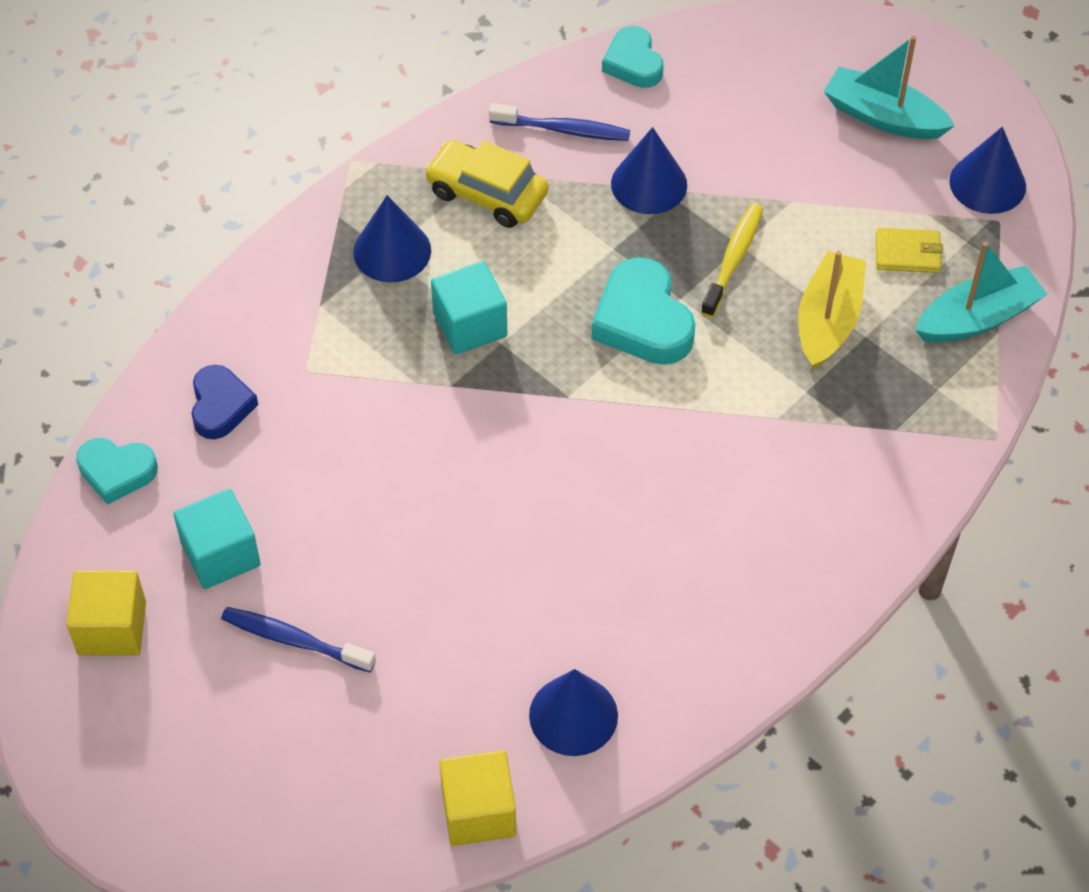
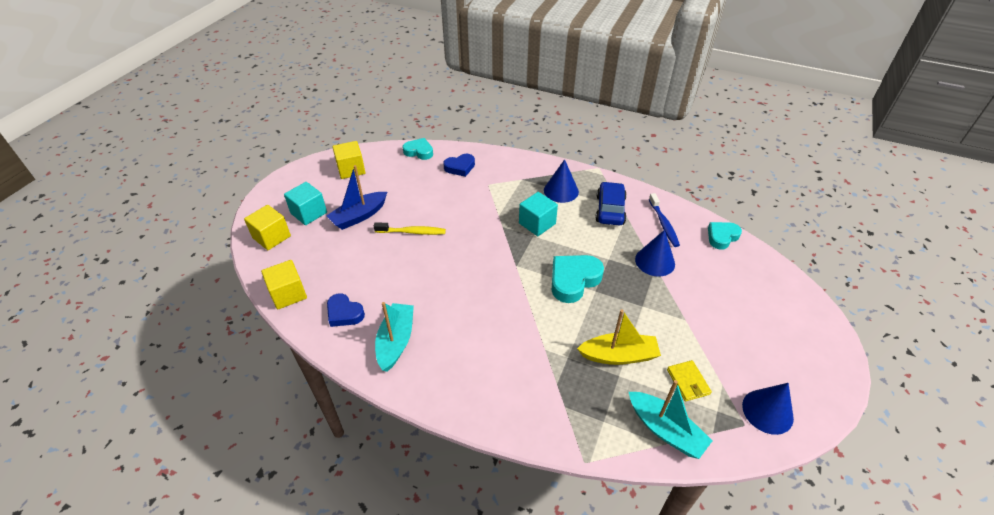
camera: 70 degrees right, 10 degrees down
turquoise heart [76,438,158,505] -> turquoise heart turned 120 degrees clockwise [402,138,433,160]
turquoise cube [173,489,260,589] -> turquoise cube moved to [284,182,327,225]
blue toothbrush [221,607,376,673] -> blue boat [327,165,387,230]
yellow car [424,140,548,228] -> blue car [595,182,627,225]
blue cone [529,669,618,756] -> blue heart [327,293,365,327]
yellow toothbrush [701,203,763,318] -> yellow toothbrush moved to [374,222,446,235]
turquoise boat [824,36,955,139] -> turquoise boat moved to [375,302,414,372]
none -> yellow cube [244,205,291,250]

